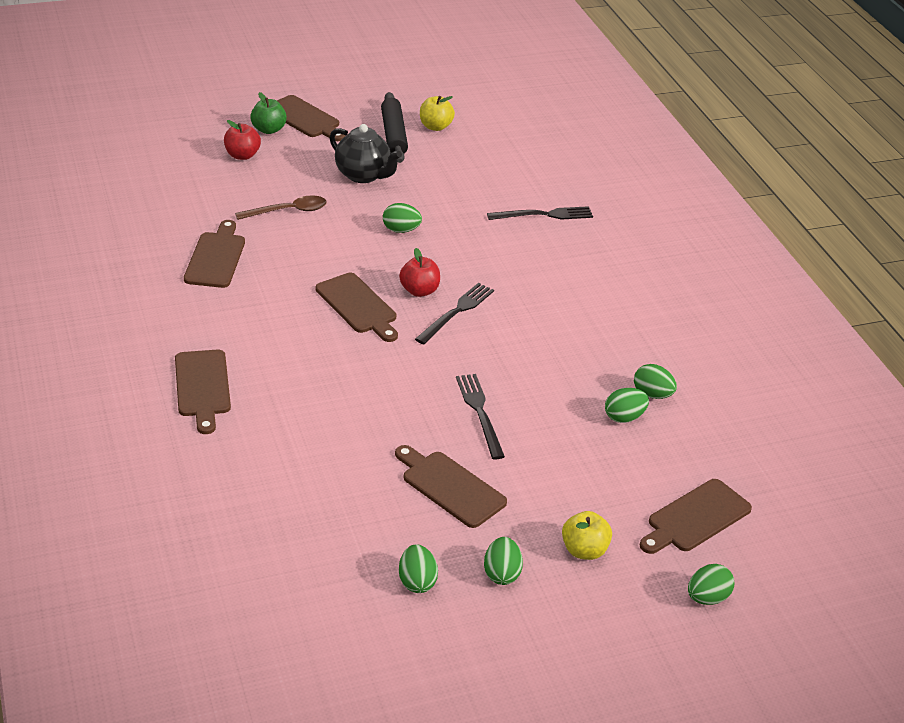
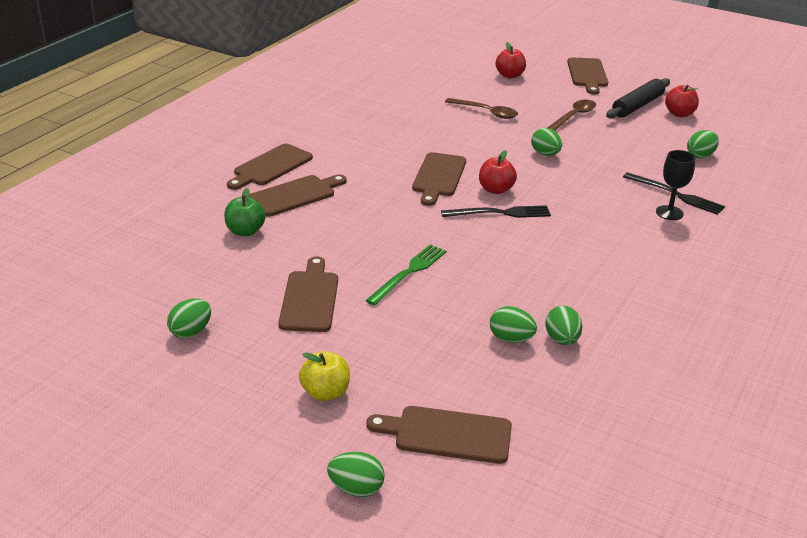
camera: 50 degrees right, 5 degrees down
brown cutting board [184,220,245,288] -> brown cutting board moved to [249,175,347,217]
green apple [250,92,287,134] -> green apple moved to [224,188,266,236]
black teapot [330,124,402,183] -> brown spoon [547,100,596,131]
yellow apple [420,96,455,131] -> red apple [665,85,699,117]
black fork [456,374,505,459] -> green fork [365,244,446,306]
green egg [484,537,523,585] -> green egg moved to [687,130,719,158]
none -> black goblet [656,150,695,220]

